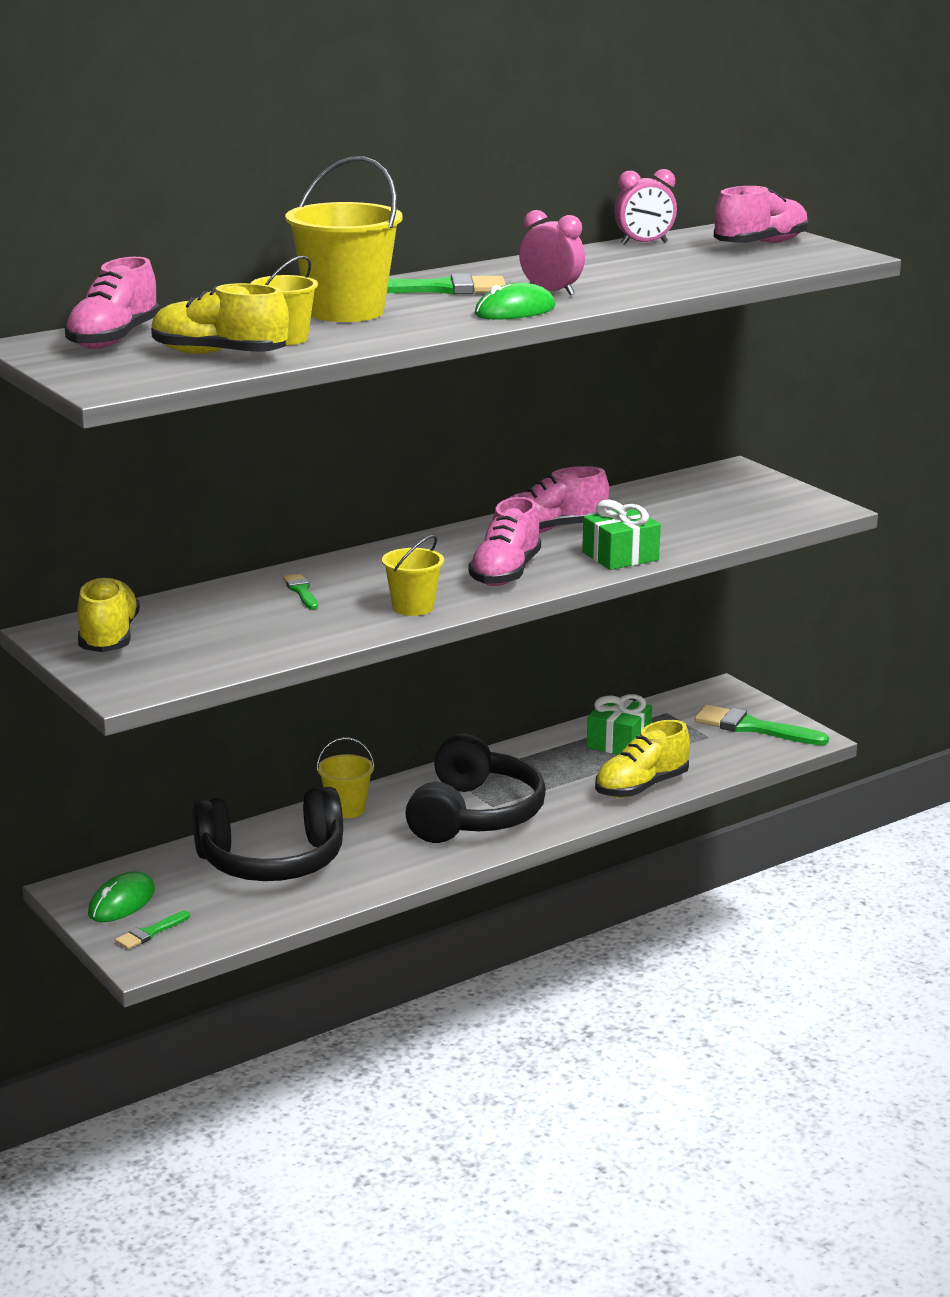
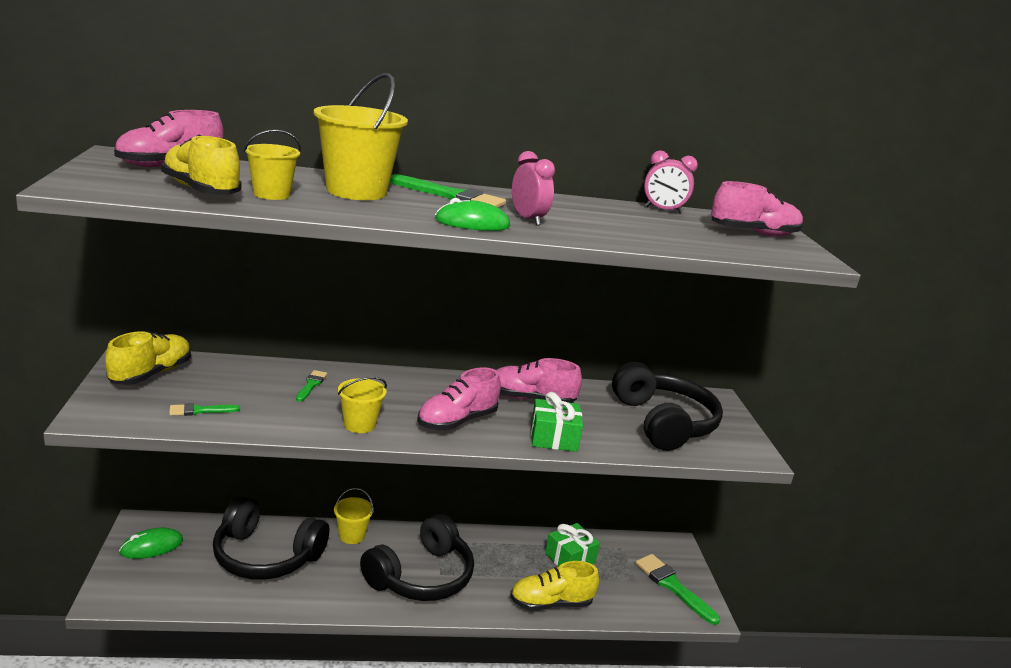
camera: 25 degrees right, 0 degrees up
green brush [115,911,190,949] -> green brush moved to [169,403,240,416]
none -> black headphones [612,362,723,451]

